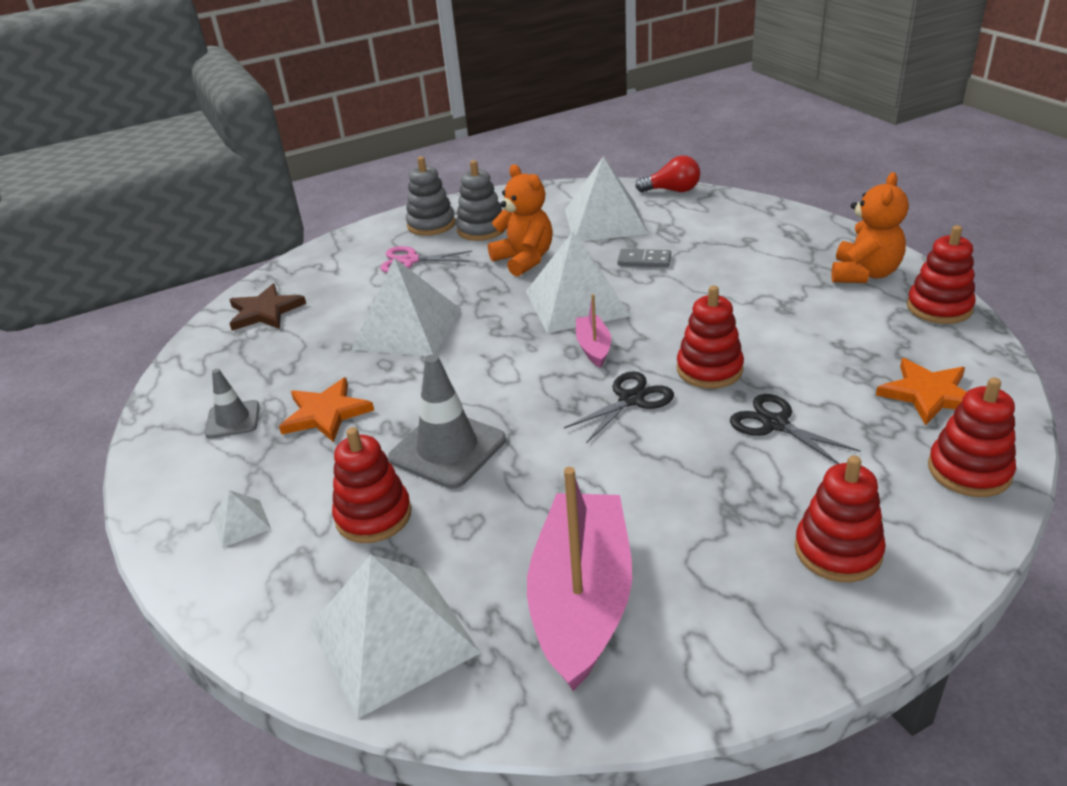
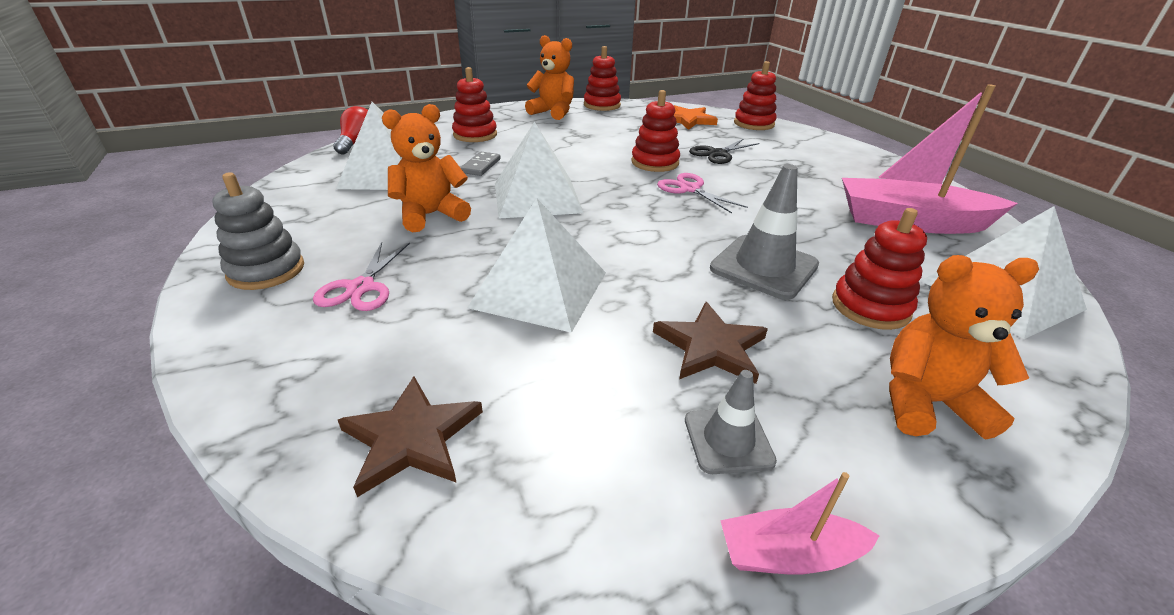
camera: 90 degrees left, 0 degrees up
white pyramid [213,490,271,548] -> orange teddy bear [889,255,1039,440]
orange star [279,377,374,442] -> brown star [653,302,768,384]
grey stacking toy [456,160,505,241] -> none
black scissors [564,371,674,443] -> pink scissors [657,173,748,213]
pink boat [576,294,611,368] -> pink boat moved to [720,472,880,574]
red stacking toy [795,455,886,582] -> red stacking toy moved to [452,67,497,142]

